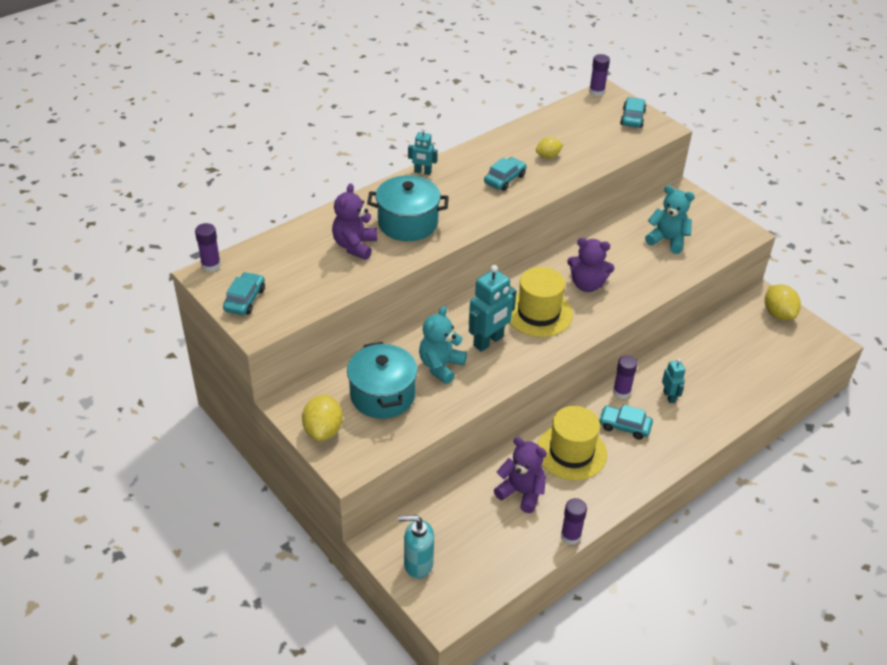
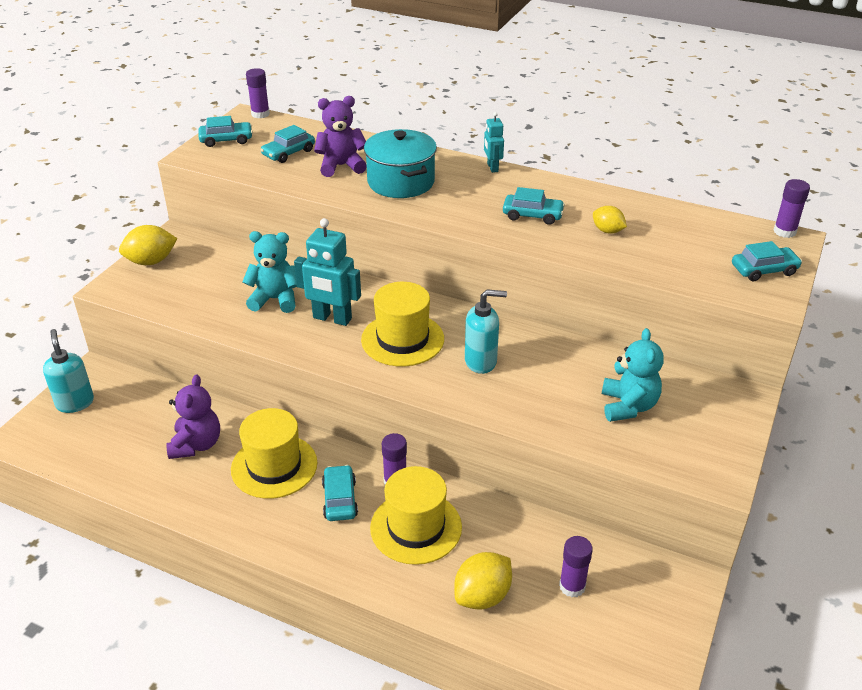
camera: 65 degrees right, 5 degrees down
turquoise pot [347,342,418,419] -> none
purple glue stick [561,498,587,545] -> purple glue stick moved to [559,536,593,597]
purple teddy bear [567,238,615,292] -> turquoise soap dispenser [465,289,507,374]
turquoise robot [662,359,685,403] -> yellow hat [370,466,462,565]
yellow lemon [765,284,801,320] -> yellow lemon moved to [454,552,512,610]
none -> turquoise car [260,125,315,163]

